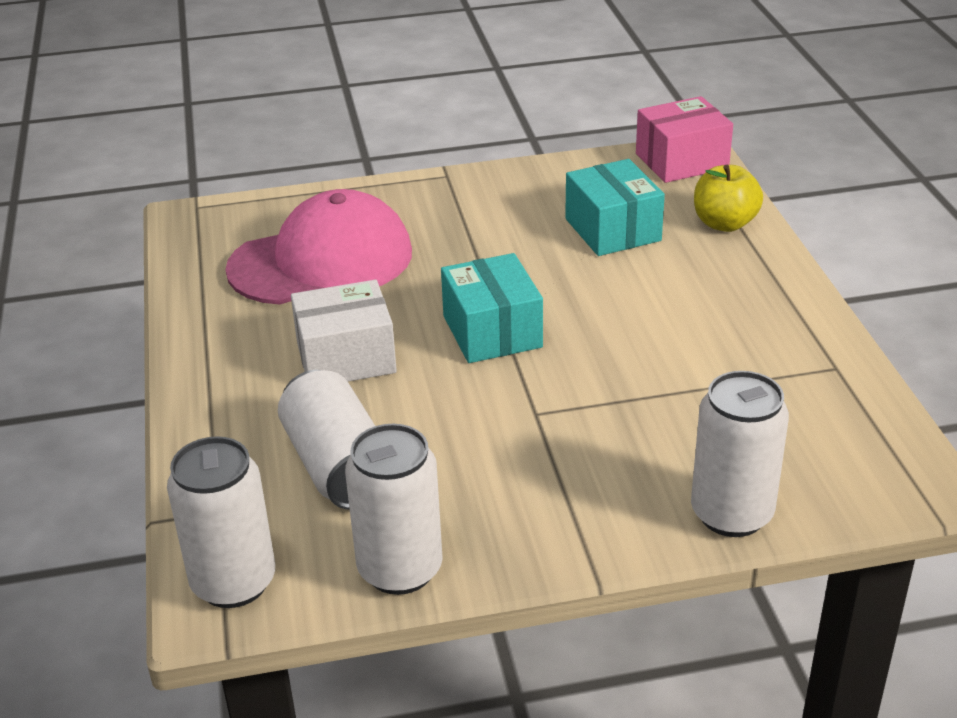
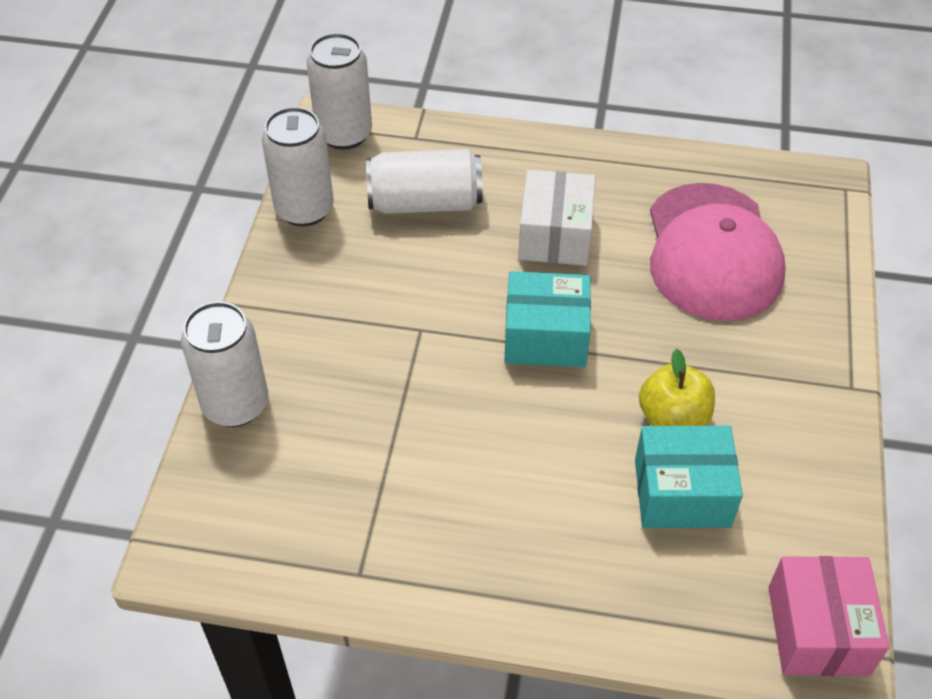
camera: 110 degrees right, 15 degrees up
yellow apple [694,165,763,232] -> yellow apple moved to [639,349,715,426]

